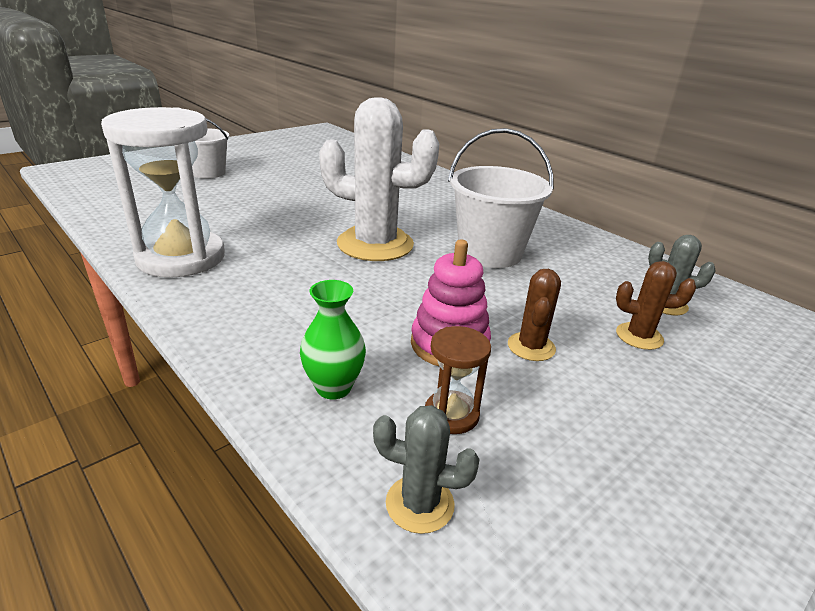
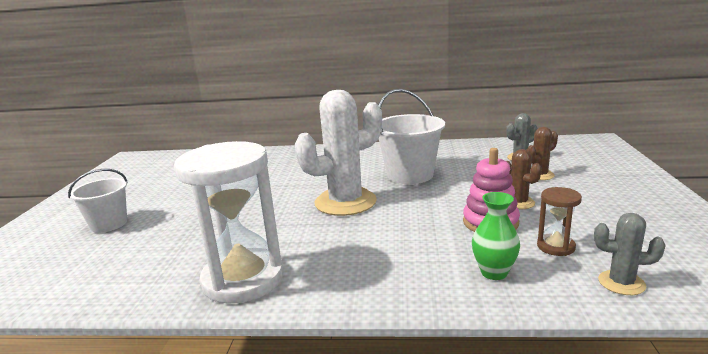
camera: 40 degrees left, 10 degrees down
grey cactus [373,405,480,534] -> grey cactus turned 45 degrees clockwise [594,213,666,295]

